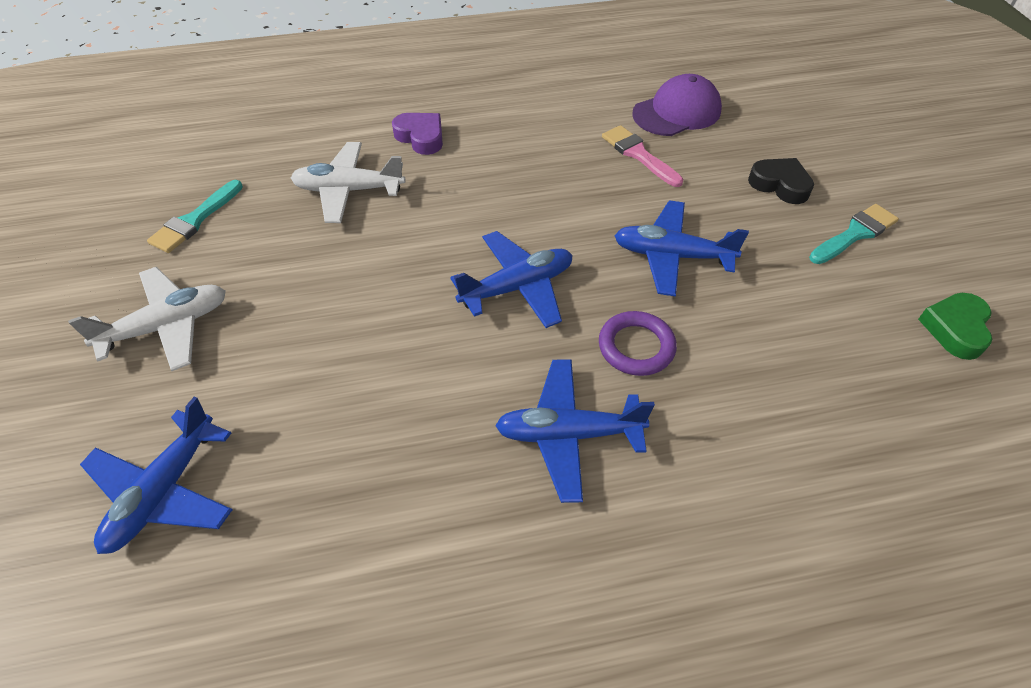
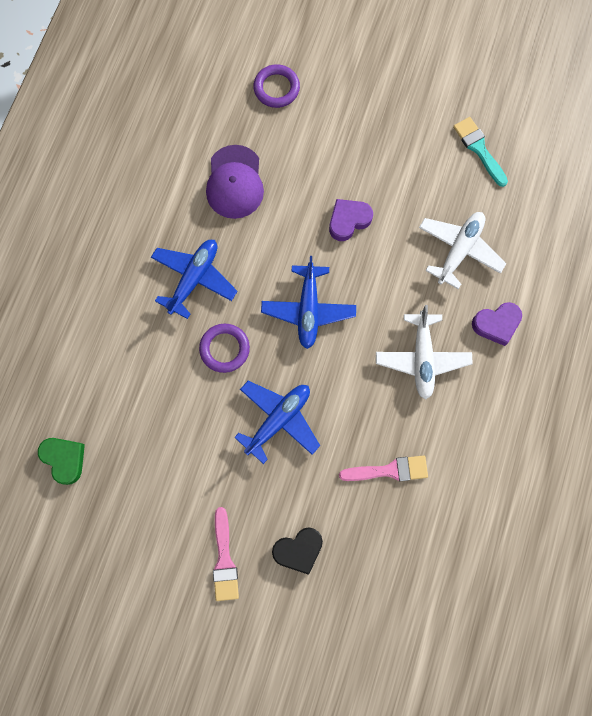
camera: 120 degrees right, 25 degrees up
white plane [68,267,226,371] -> white plane moved to [376,305,473,400]
blue plane [80,396,232,554] -> purple ring [253,64,300,108]
purple cap [632,74,722,136] -> purple cap moved to [206,145,264,219]
turquoise brush [809,204,899,264] -> pink brush [213,507,239,601]
green heart [918,293,992,360] -> green heart moved to [38,438,85,485]
none -> purple heart [329,199,373,241]

